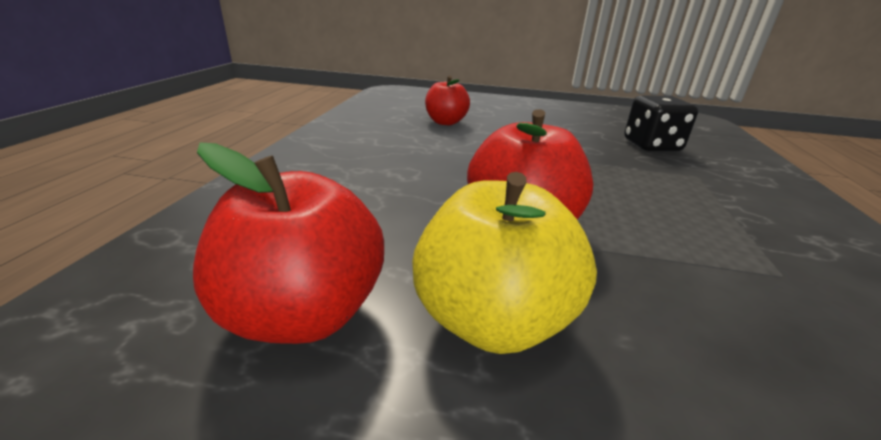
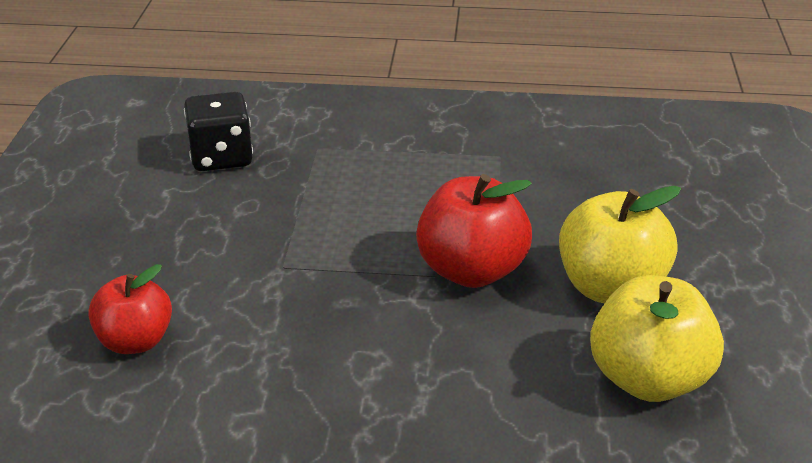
camera: 95 degrees left, 5 degrees up
red apple [193,143,384,344] -> yellow apple [590,275,724,402]

